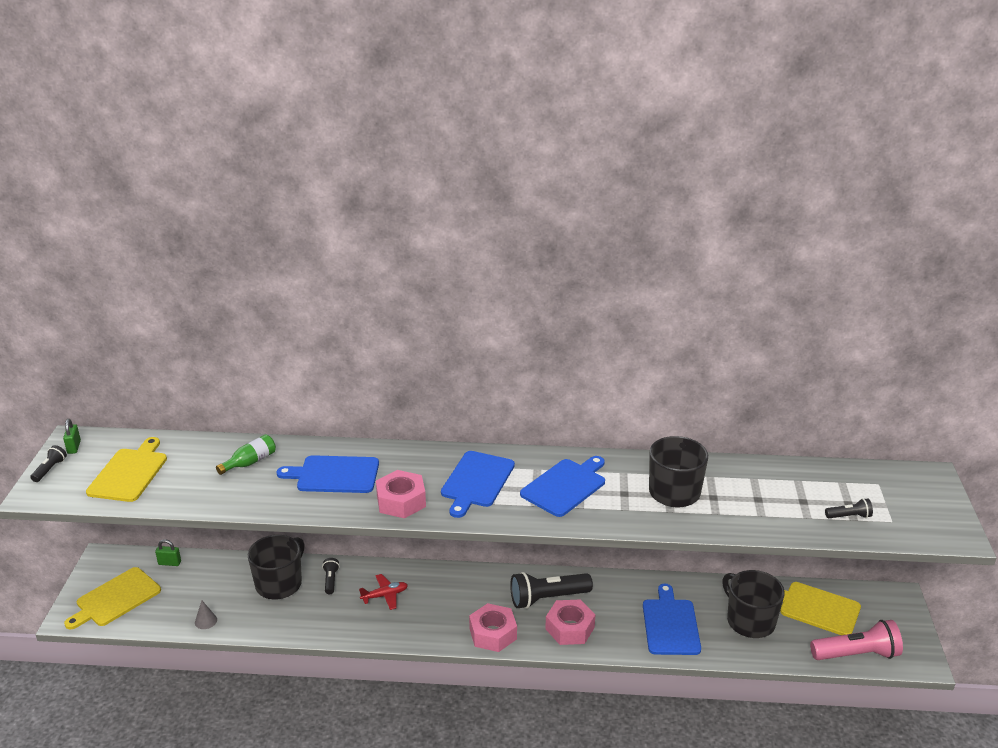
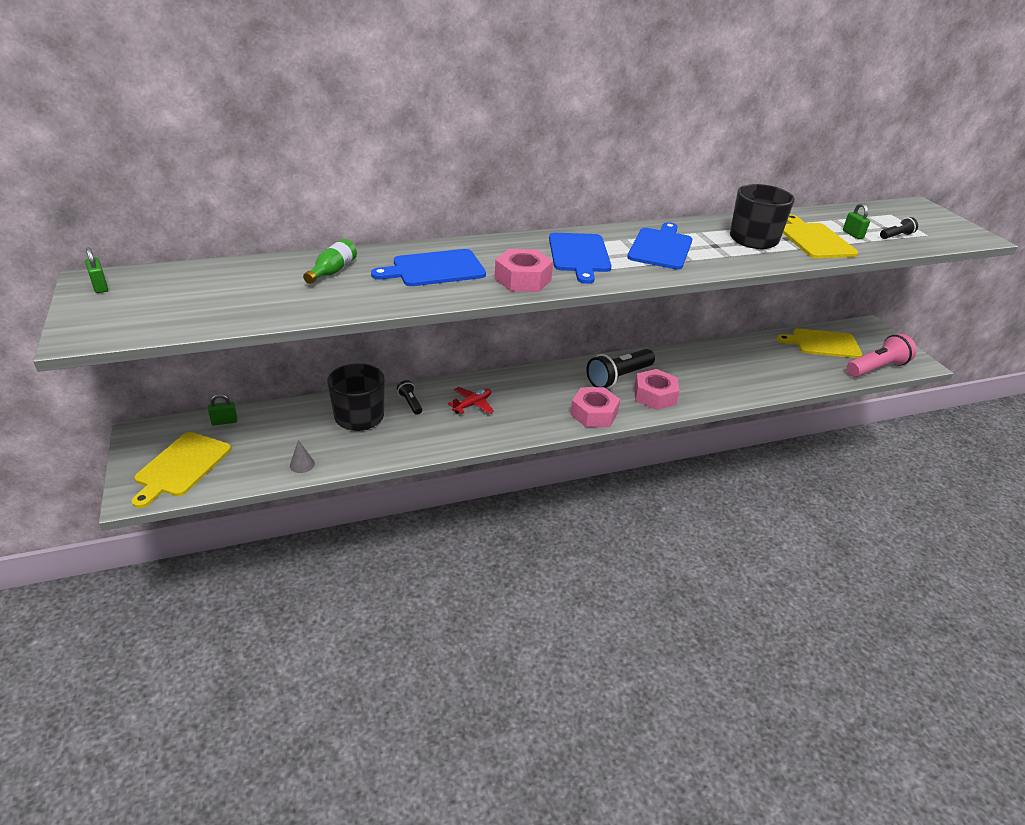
camera: 25 degrees left, 5 degrees up
black flashlight [30,445,67,482] -> none
yellow cutting board [86,437,167,502] -> yellow cutting board moved to [783,214,858,259]
blue cutting board [643,584,701,655] -> none
black mug [722,570,785,638] -> none
none -> green padlock [843,203,870,239]

